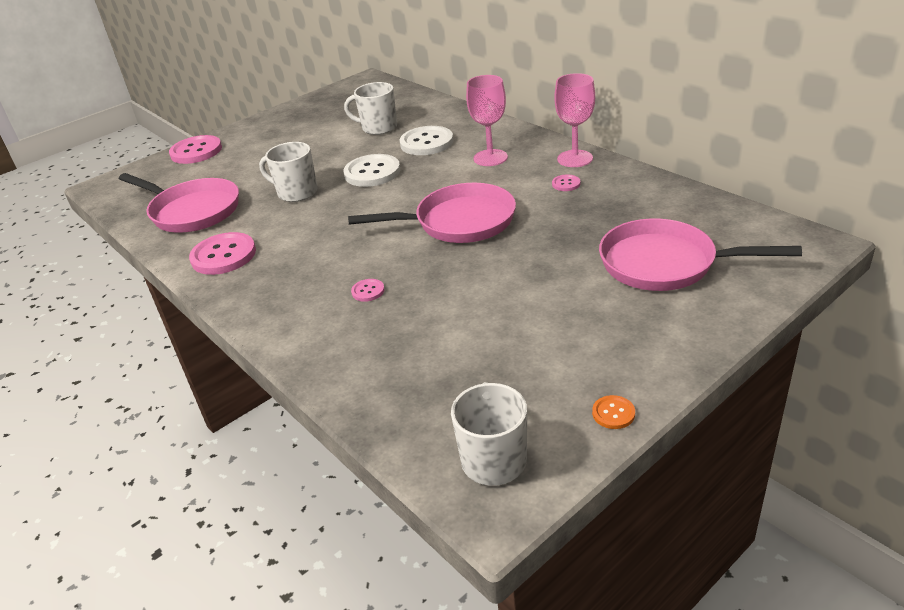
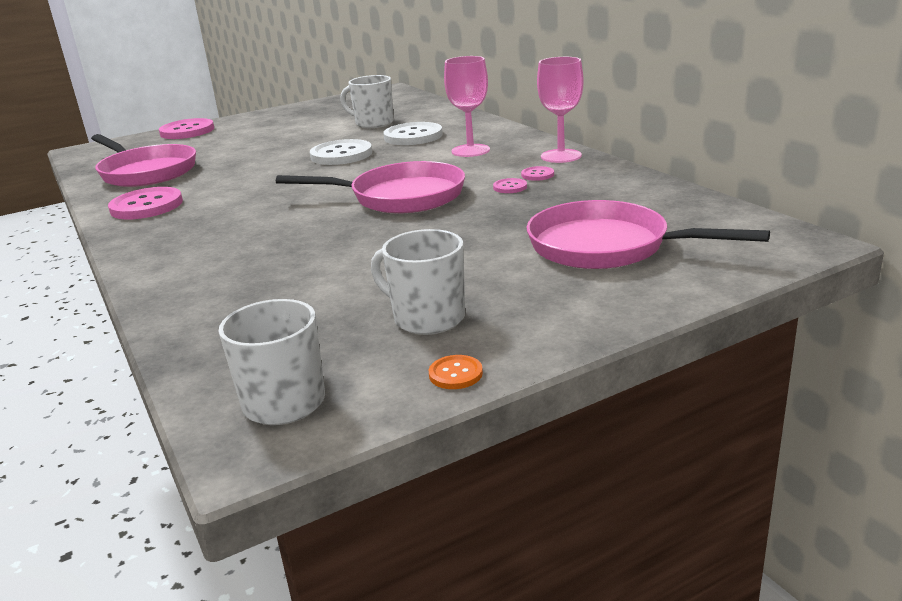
camera: 10 degrees right, 10 degrees down
white mug [259,142,318,202] -> white mug moved to [371,229,465,335]
pink button [351,279,385,302] -> pink button moved to [493,178,527,193]

